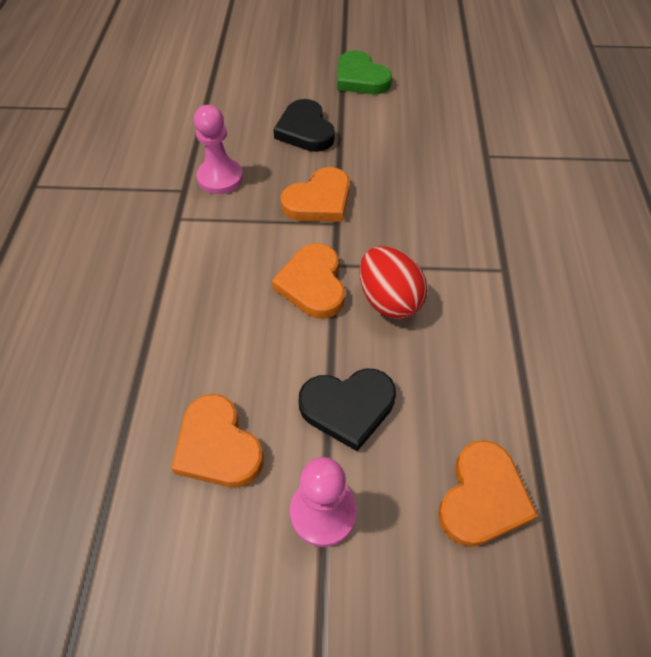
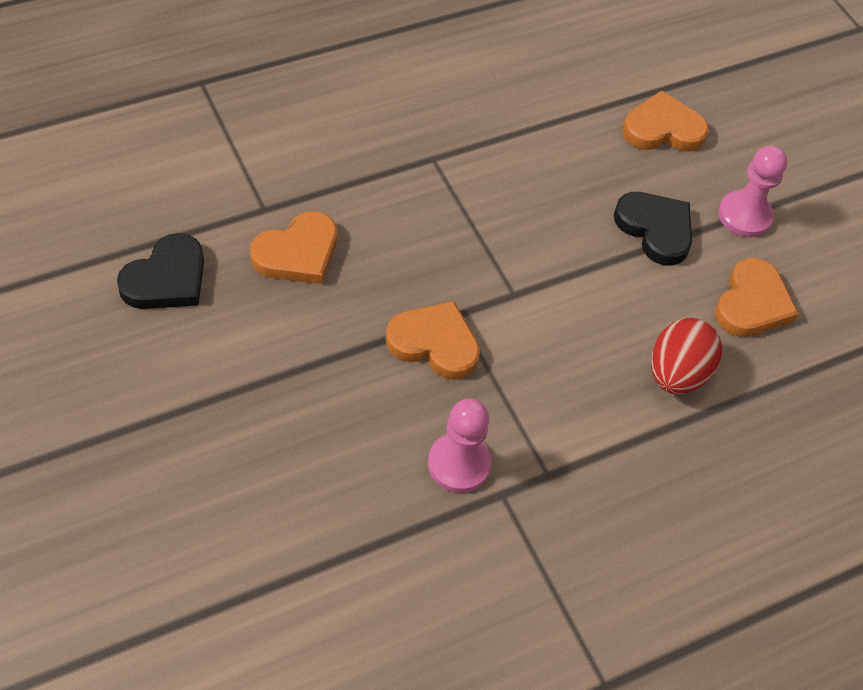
camera: 125 degrees left, 0 degrees up
orange heart [272,243,345,319] -> orange heart moved to [250,211,337,284]
black heart [273,99,335,152] -> black heart moved to [117,233,204,309]
green heart [337,50,392,94] -> none
red egg [359,246,427,319] -> red egg moved to [651,318,722,394]

